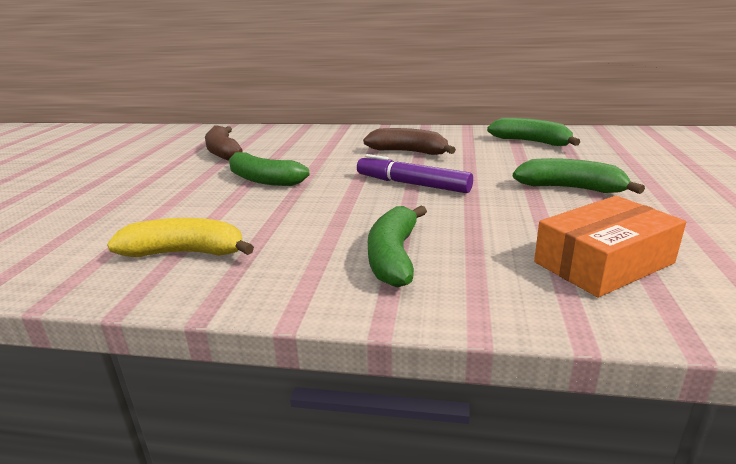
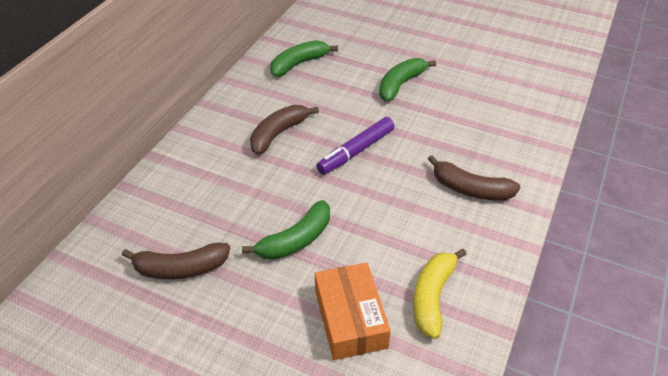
camera: 75 degrees left, 20 degrees up
green banana [368,206,427,288] -> brown banana [428,155,521,201]
orange box [534,196,686,297] -> orange box moved to [315,262,391,360]

